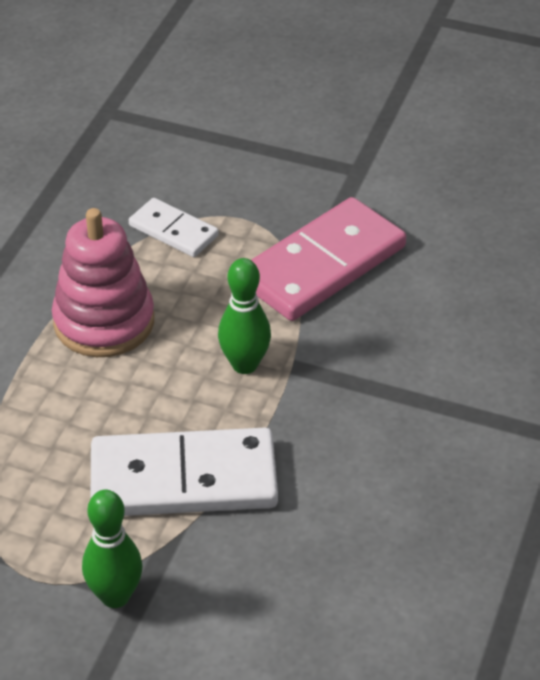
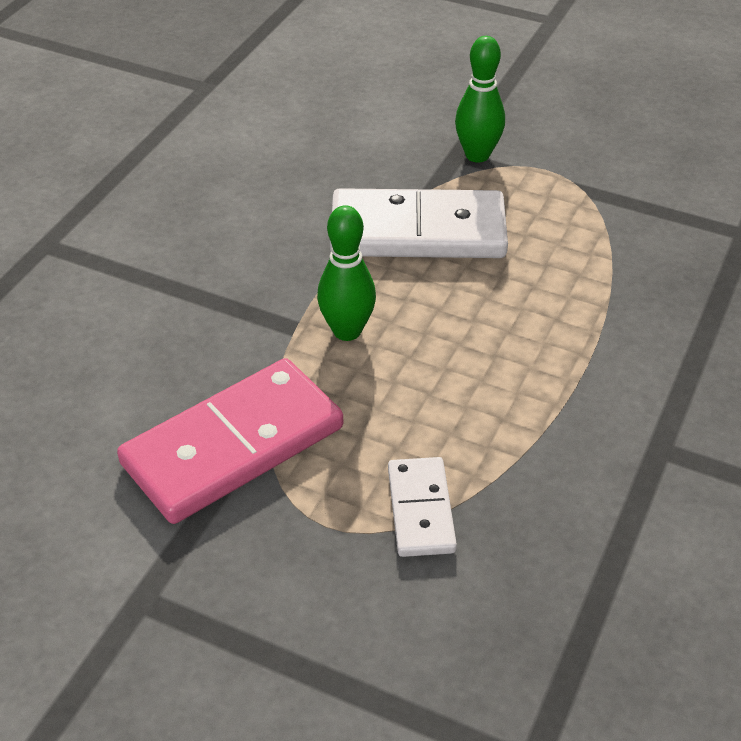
camera: 175 degrees left, 0 degrees up
pink stacking toy [52,208,154,357] -> none
white domino [129,198,219,257] -> white domino turned 45 degrees clockwise [388,457,457,557]

